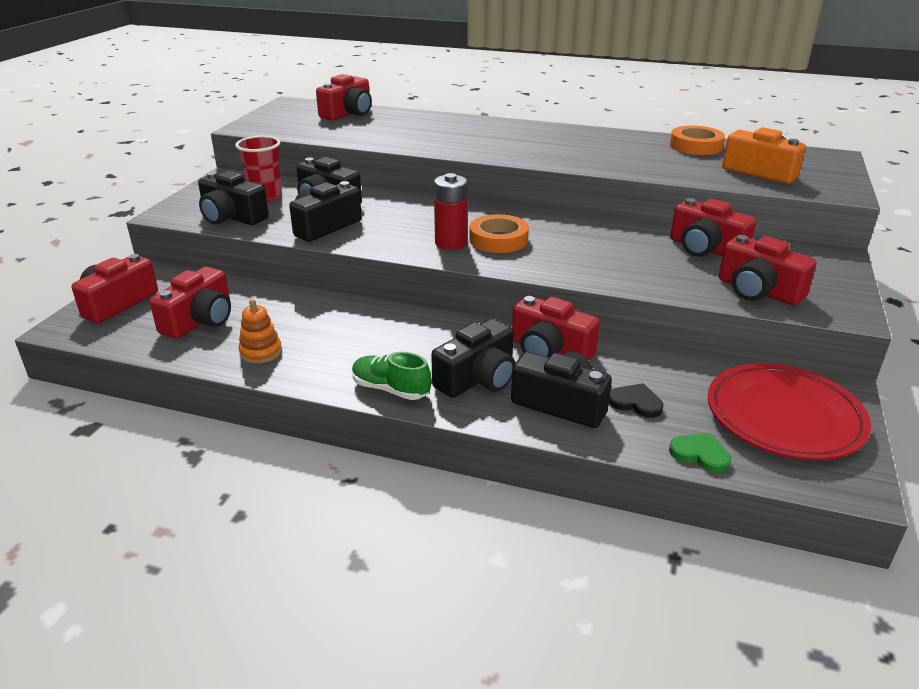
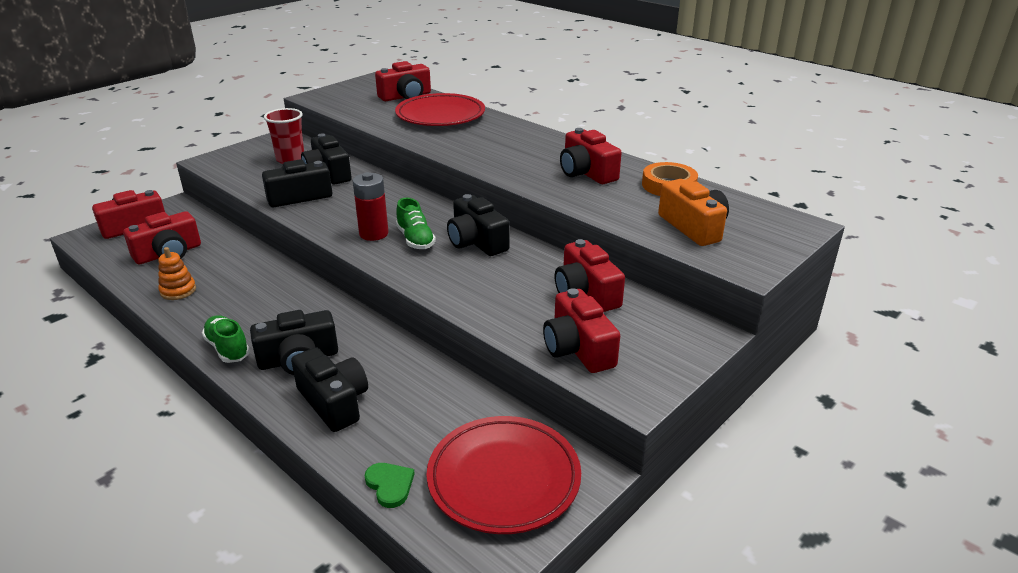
camera: 25 degrees right, 0 degrees up
black camera [198,171,269,225] -> black camera moved to [447,194,510,256]
orange tape [470,214,529,253] -> green shoe [396,198,436,249]
red camera [512,296,600,360] -> red camera moved to [560,128,622,184]
black heart [609,383,663,418] -> none
none -> red plate [395,93,485,126]

